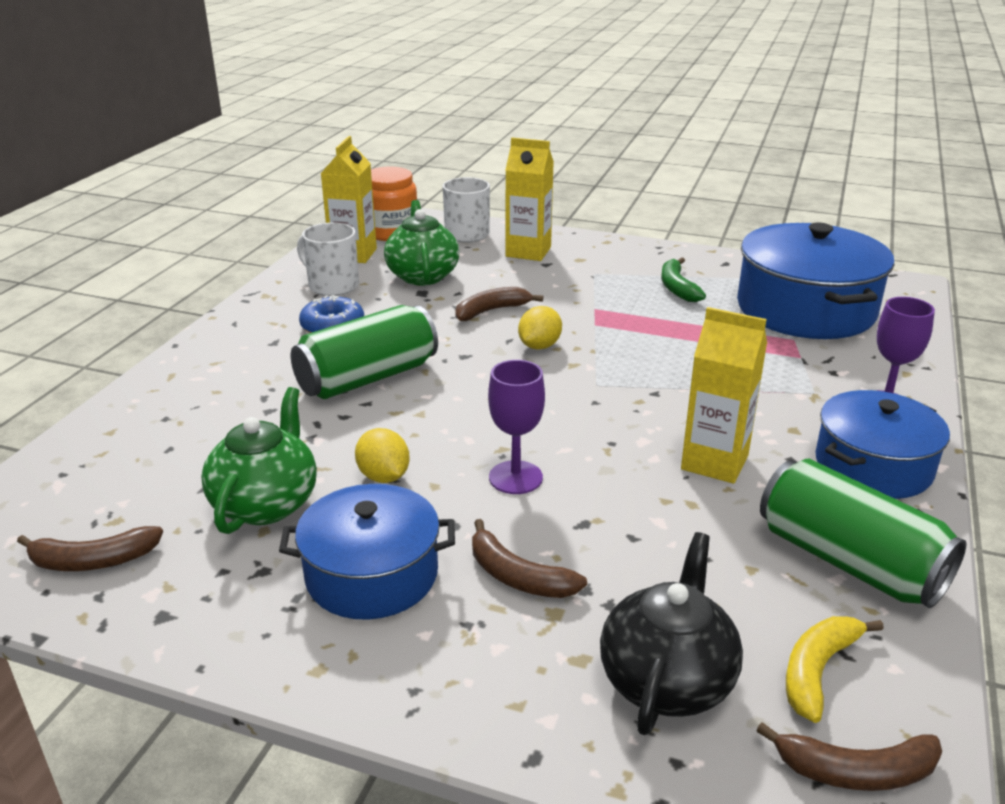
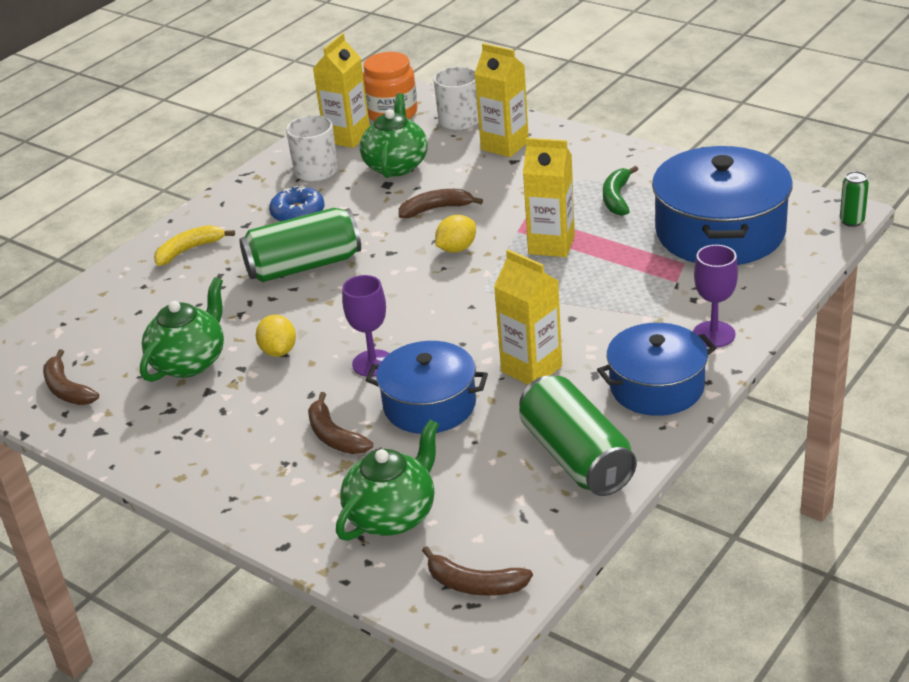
camera: 20 degrees right, 5 degrees up
brown banana [17,526,163,571] -> brown banana turned 45 degrees clockwise [43,349,99,405]
blue pot [279,484,455,620] -> blue pot moved to [366,341,488,434]
black teapot [600,532,743,735] -> green teapot [336,420,439,541]
yellow banana [786,616,884,723] -> yellow banana moved to [154,225,235,266]
none -> yellow carton [523,138,575,257]
none -> green can [840,171,869,227]

